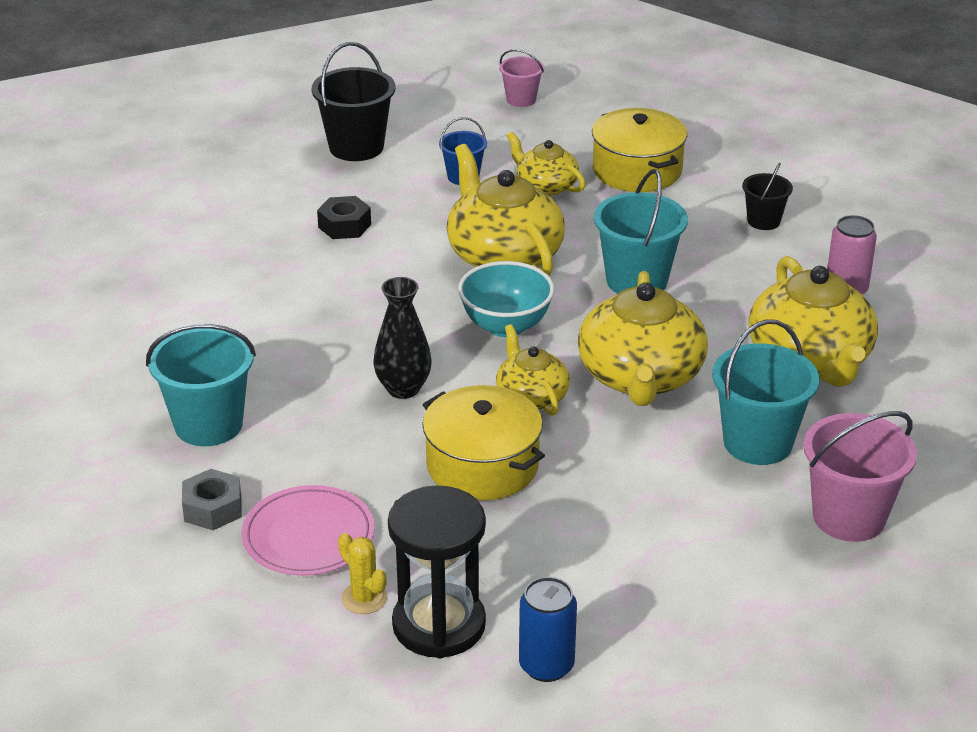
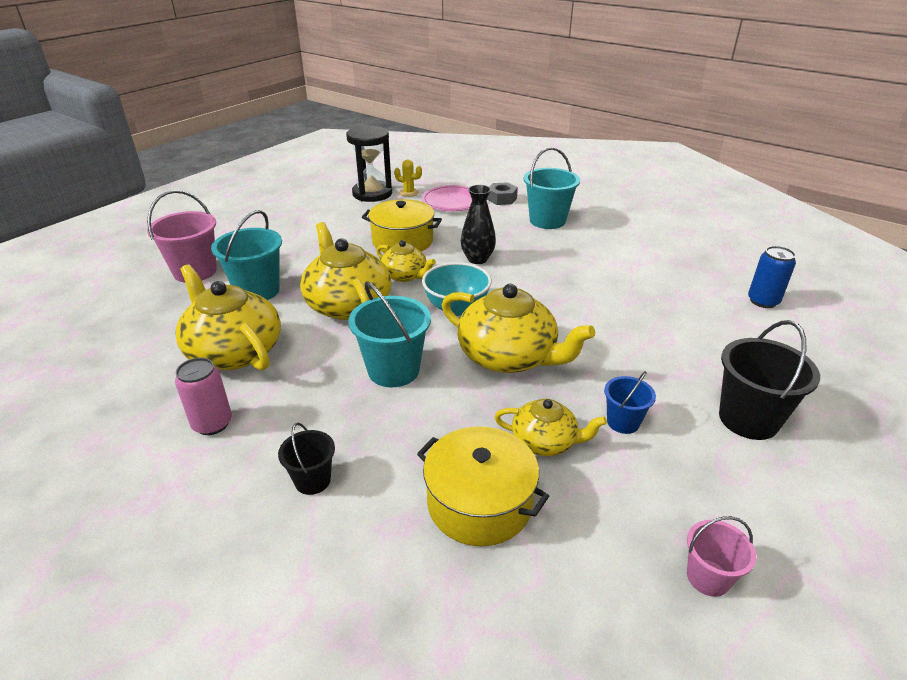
camera: 150 degrees right, 0 degrees up
black nut [317,196,371,239] -> none
blue can [519,577,577,682] -> blue can moved to [748,246,796,308]

